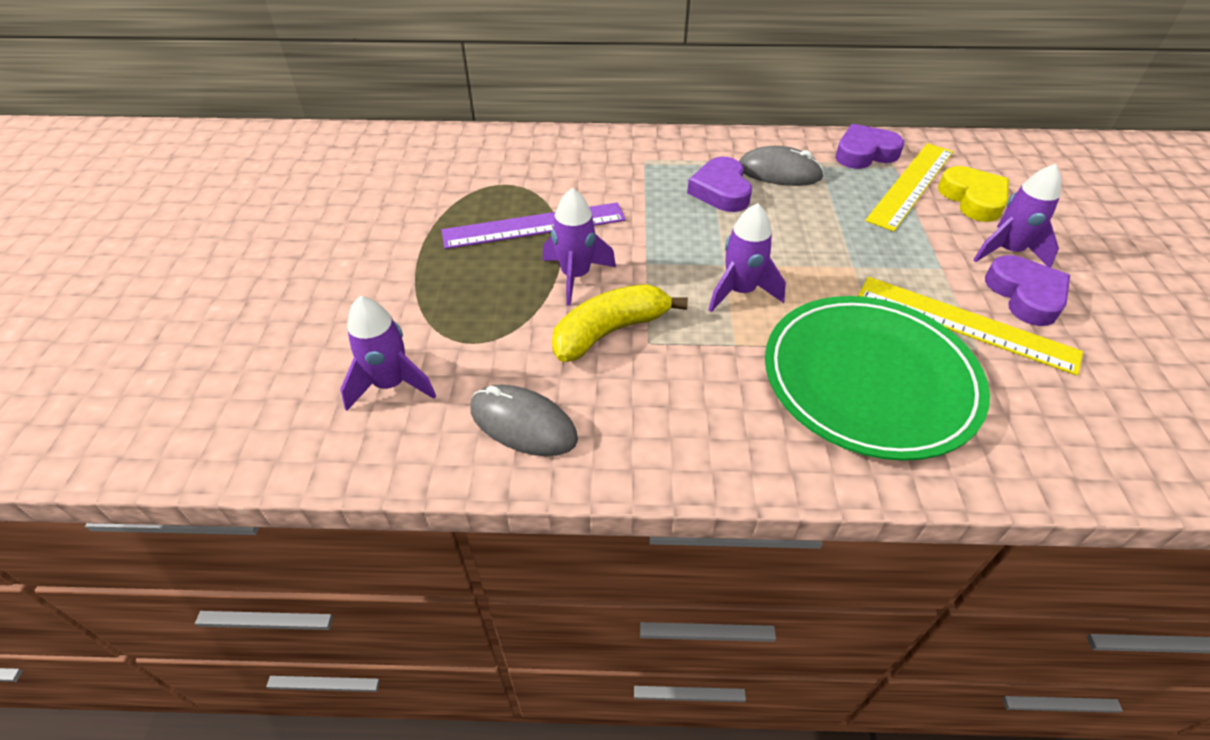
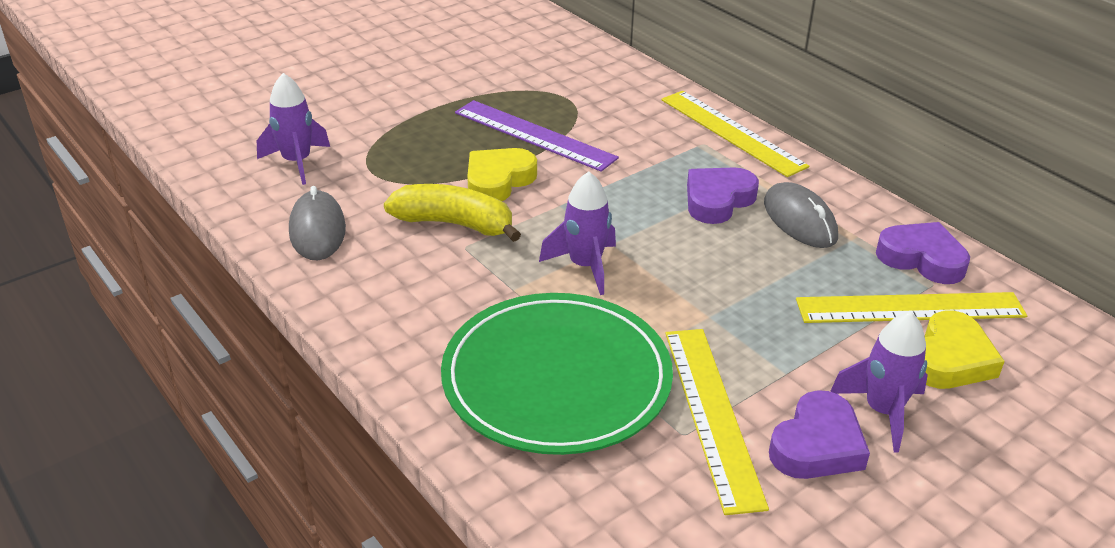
camera: 50 degrees right, 10 degrees down
purple rocket [543,188,616,306] -> yellow heart [467,148,537,201]
none -> yellow ruler [661,91,809,177]

